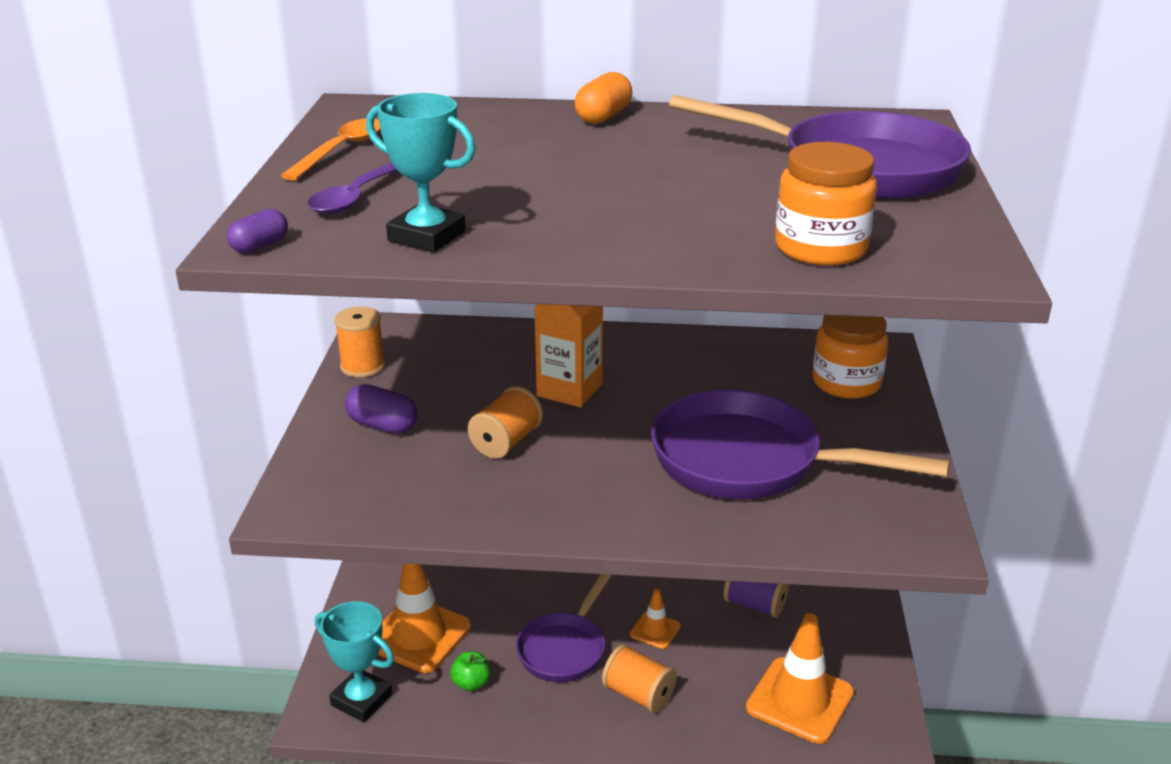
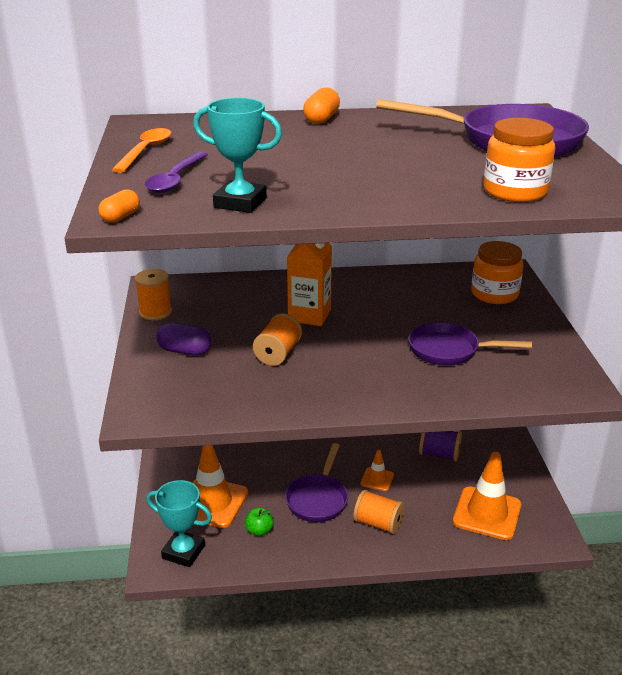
camera: 10 degrees left, 0 degrees up
purple capsule [227,209,288,253] -> orange capsule [98,189,140,223]
purple pan [651,390,949,499] -> purple pan [409,322,532,365], size x0.60

